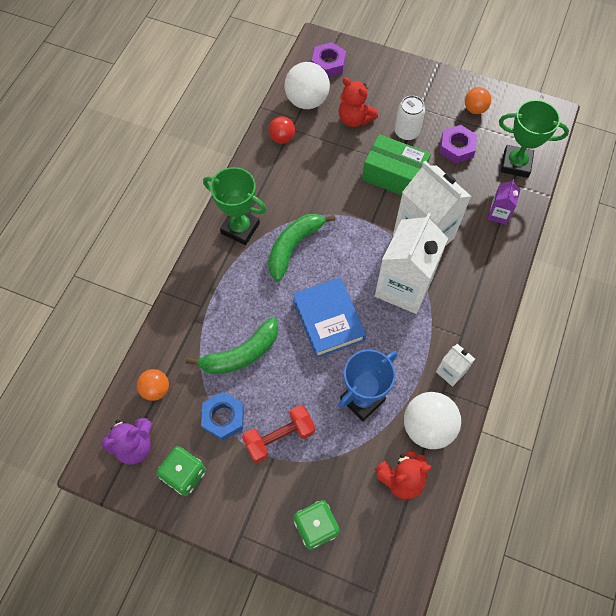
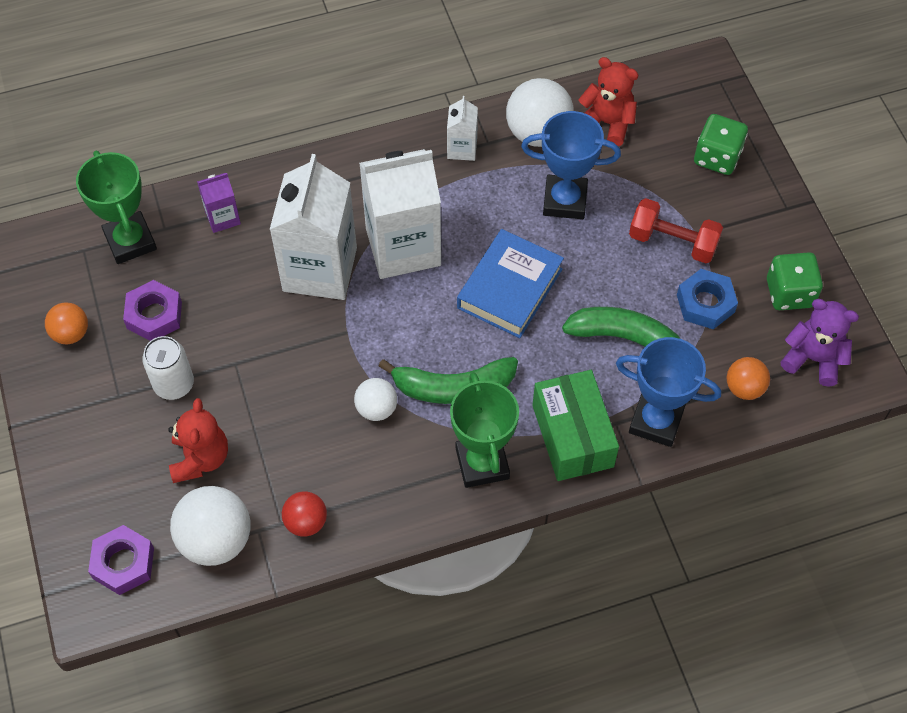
camera: 130 degrees left, 5 degrees down
green box [362,134,431,195] -> green box moved to [532,370,619,481]
none -> white ball [354,378,397,421]
none -> blue trophy [616,337,721,447]

